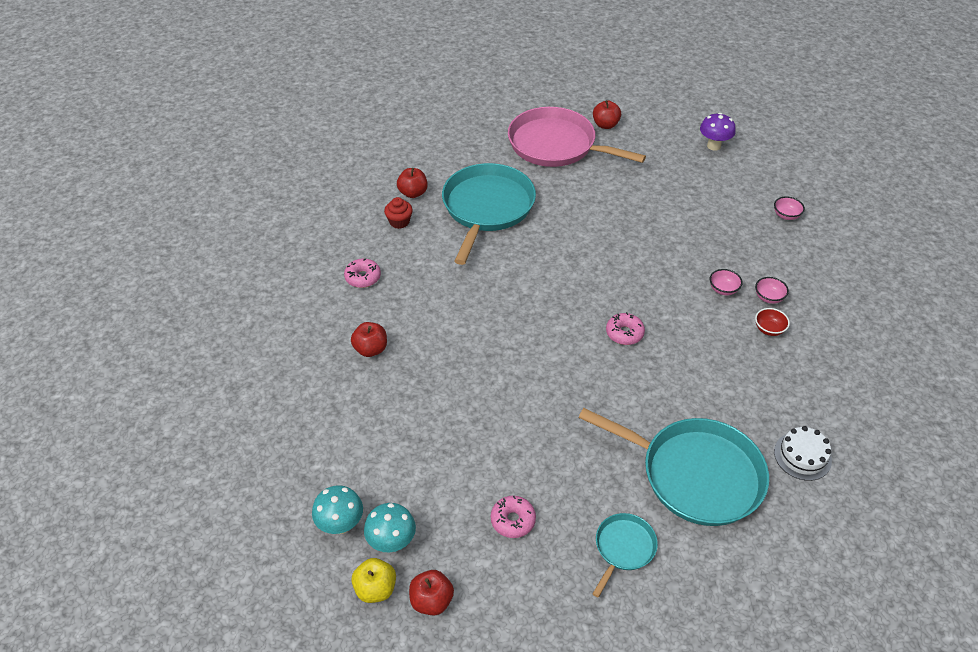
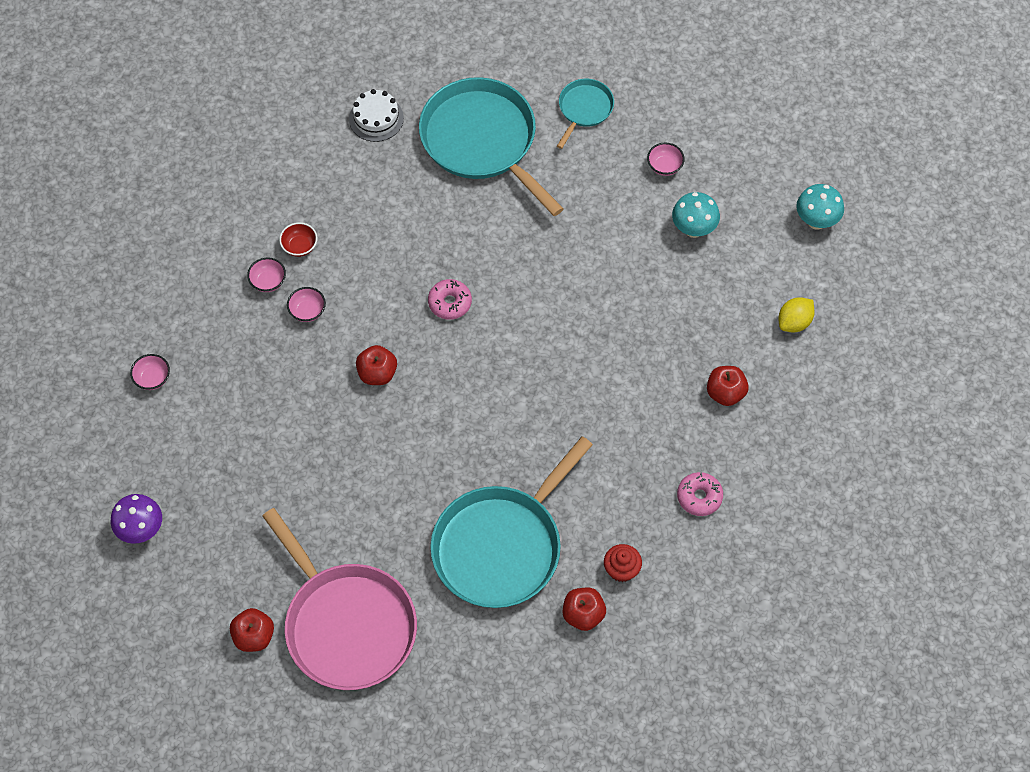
camera: 155 degrees left, 15 degrees up
yellow apple [351,558,396,603] -> none
turquoise mushroom [364,503,416,552] -> turquoise mushroom moved to [672,192,720,238]
red apple [409,570,454,616] -> red apple moved to [356,345,397,385]
pink donut [491,496,536,538] -> pink bowl [647,143,685,176]
turquoise pan [592,513,658,598] -> turquoise pan turned 150 degrees clockwise [557,79,614,149]
none -> yellow lemon [779,297,815,332]

